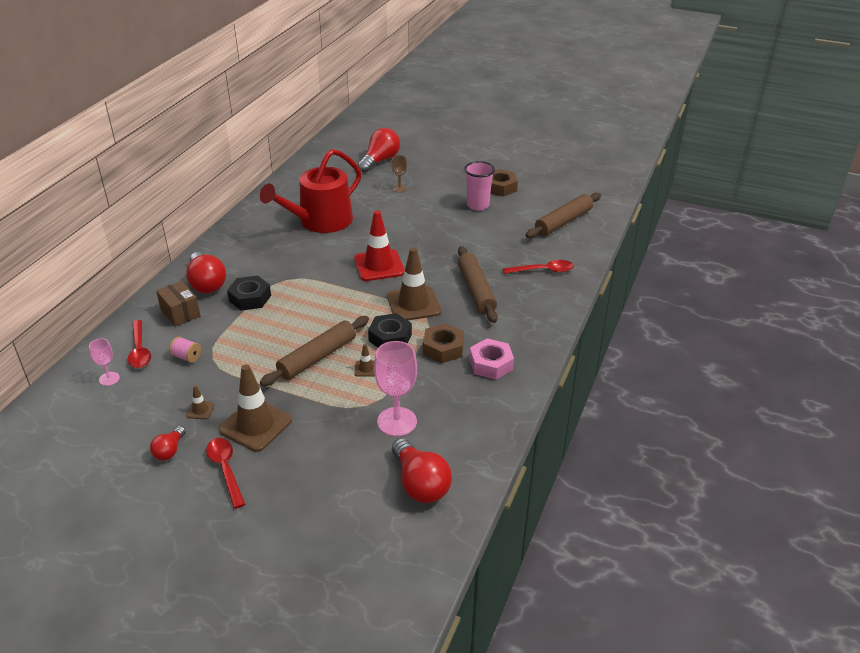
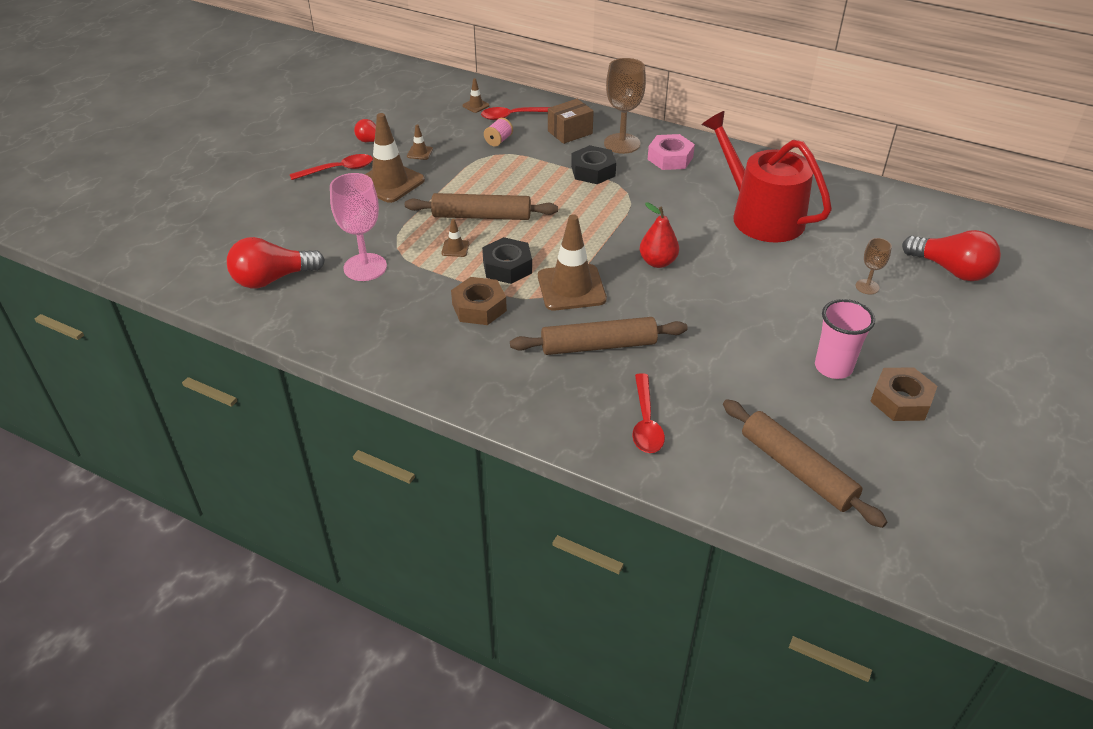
camera: 95 degrees right, 5 degrees up
pink goblet [89,338,120,386] -> brown traffic cone [463,78,490,113]
red light bulb [186,252,226,293] -> brown goblet [604,58,646,154]
brown rolling pin [260,316,369,386] -> brown rolling pin turned 45 degrees counterclockwise [405,193,558,220]
red traffic cone [354,210,405,281] -> red pear [640,202,679,268]
pink nut [469,338,514,380] -> pink nut moved to [647,134,695,170]

